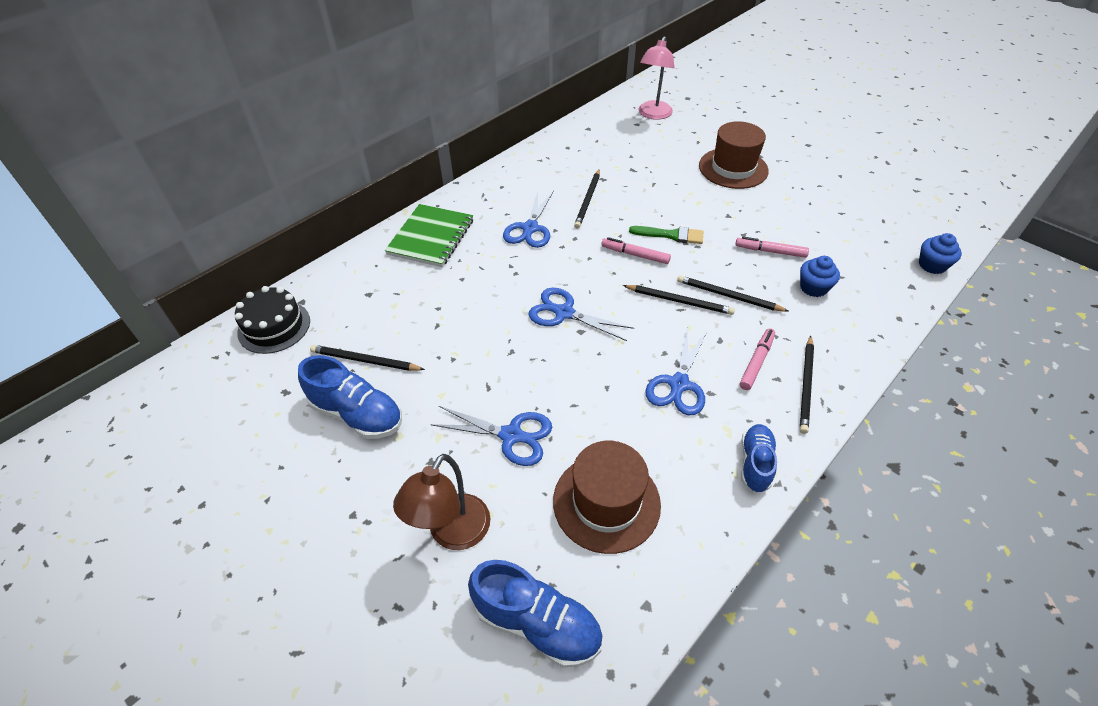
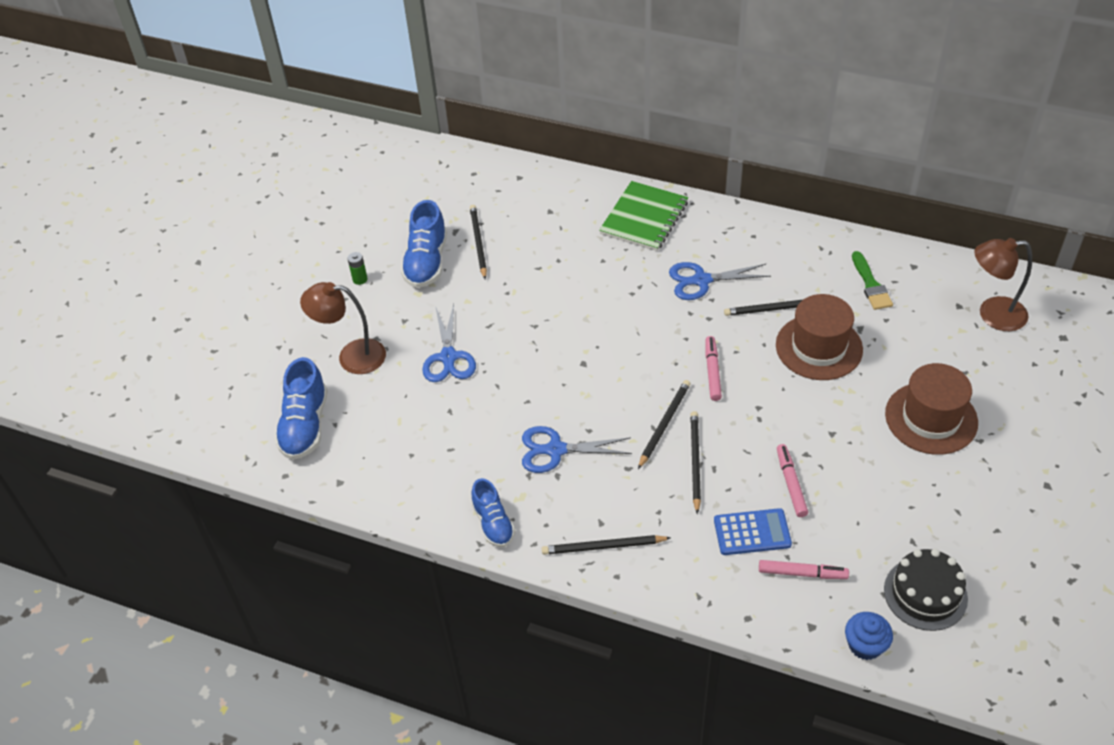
camera: 70 degrees right, 0 degrees up
black cake [235,286,310,354] -> black cake moved to [884,549,968,631]
green notebook [385,204,473,267] -> green notebook turned 60 degrees counterclockwise [599,181,688,251]
blue scissors [529,288,634,341] -> none
brown hat [553,441,661,554] -> brown hat moved to [776,294,863,380]
black pencil [622,285,735,315] -> black pencil turned 150 degrees counterclockwise [638,380,691,469]
green brush [629,226,703,244] -> green brush moved to [852,251,893,310]
pink lamp [639,36,675,120] -> brown lamp [974,238,1032,331]
pink marker [740,328,775,390] -> pink marker moved to [759,560,849,579]
blue shoe [741,424,777,492] -> blue shoe turned 75 degrees clockwise [471,478,515,547]
blue cupcake [800,256,840,297] -> blue calculator [714,508,792,555]
none -> green battery [348,252,367,285]

